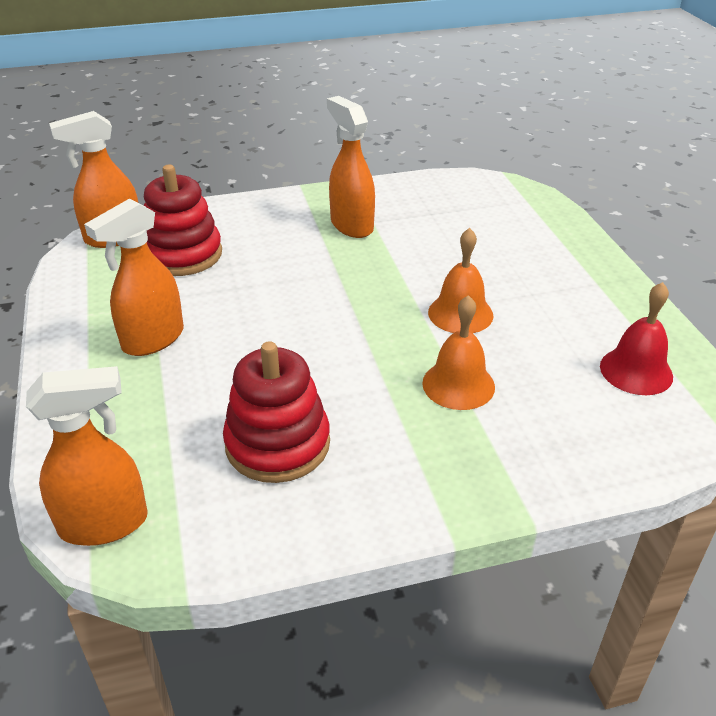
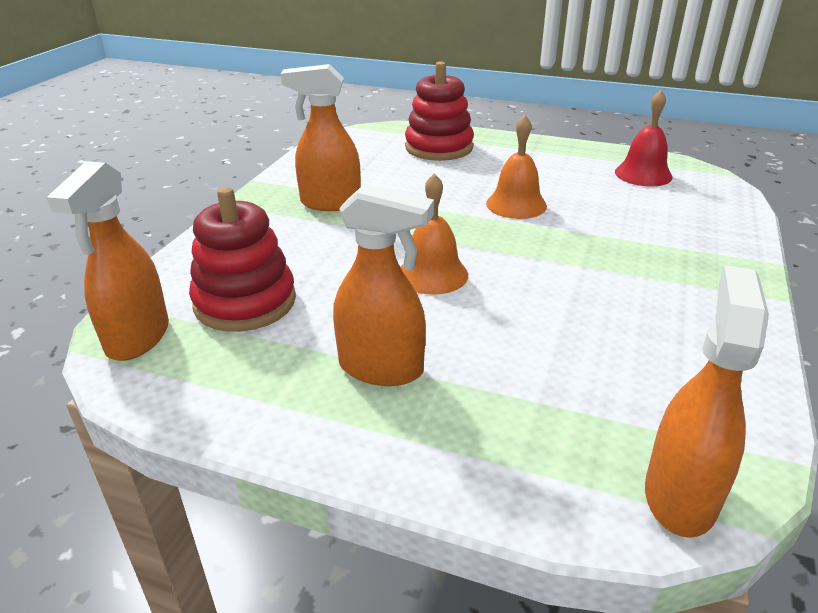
camera: 55 degrees left, 5 degrees down
orange spray bottle [84,198,184,356] -> orange spray bottle turned 60 degrees counterclockwise [333,183,434,386]
red stacking toy [223,341,330,483] -> red stacking toy moved to [405,61,474,161]
orange bell [422,295,495,410] -> orange bell moved to [401,173,468,295]

